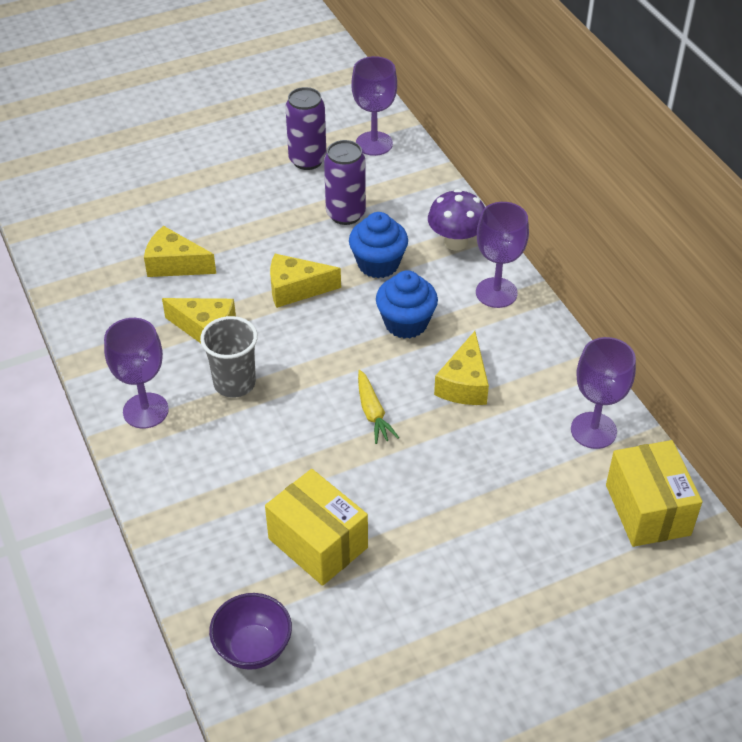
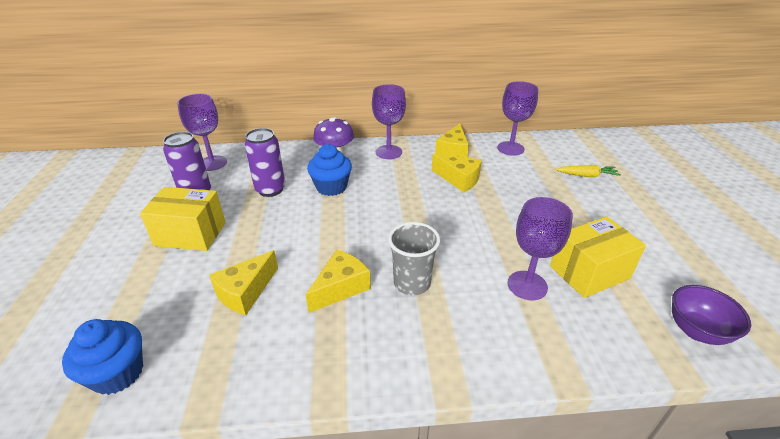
camera: 70 degrees left, 10 degrees down
purple goblet [104,318,169,429] -> purple goblet moved to [508,197,573,300]
yellow cheese [270,254,341,308] -> yellow cheese moved to [435,124,469,158]
yellow carrot [358,370,399,444] -> yellow carrot moved to [555,165,621,177]
blue cupcake [376,270,438,339] -> blue cupcake moved to [62,319,143,395]
yellow box [606,440,702,547] -> yellow box moved to [140,187,226,251]

